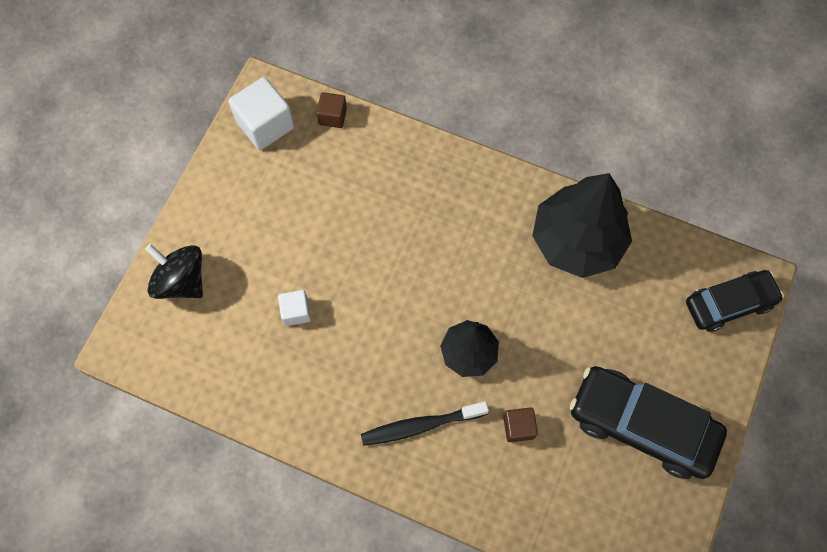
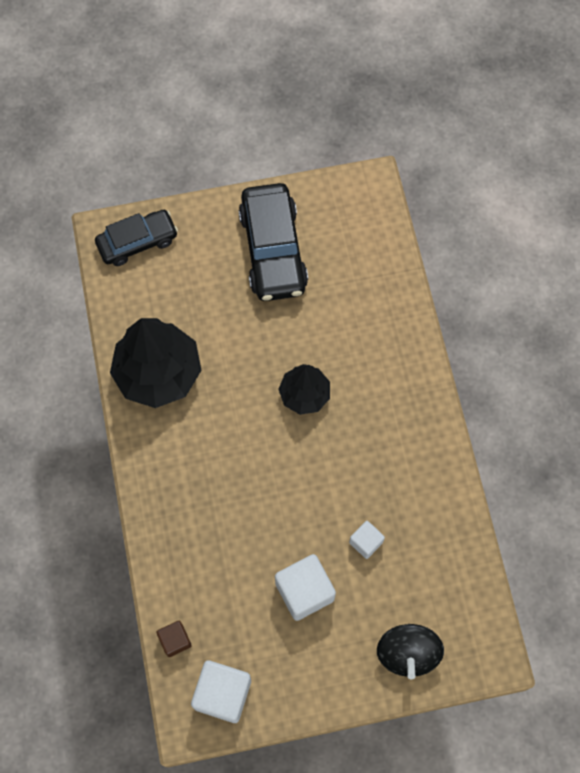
camera: 125 degrees left, 0 degrees up
black toothbrush [361,401,489,446] -> none
brown cube [503,407,538,442] -> none
black car [686,270,784,332] -> black car turned 120 degrees clockwise [95,210,178,266]
none -> white cube [275,554,336,621]

